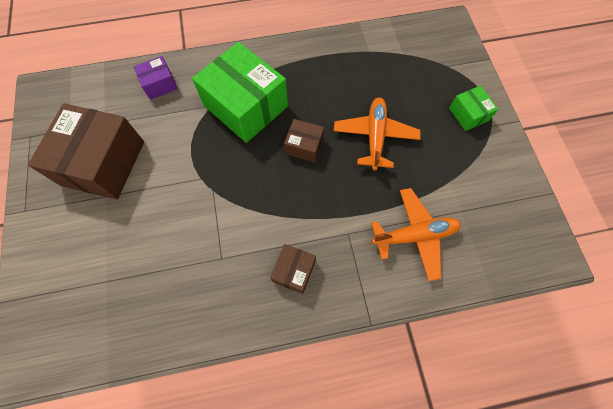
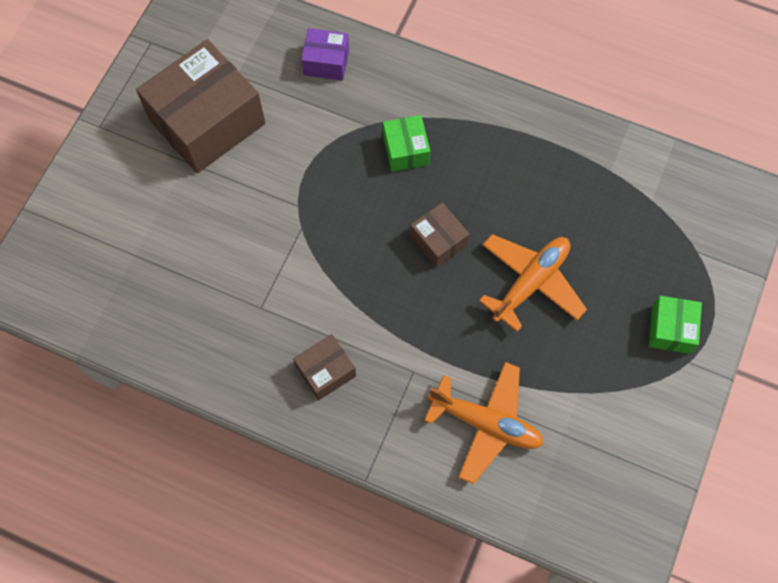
camera: 35 degrees right, 0 degrees up
green box [192,42,288,143] -> green box [383,115,430,172], size x0.48

